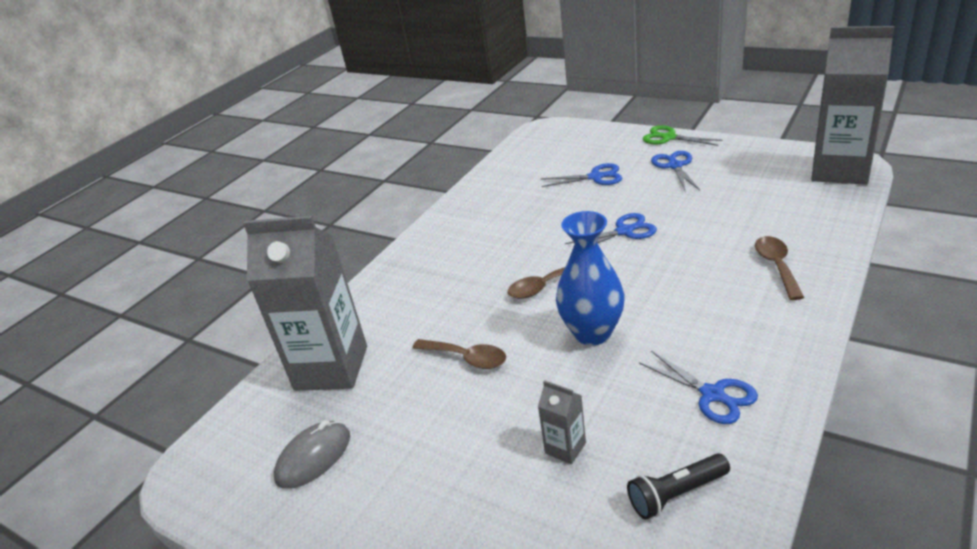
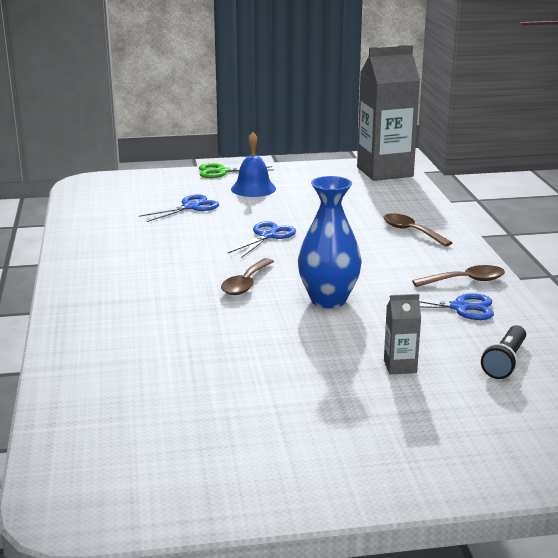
camera: 45 degrees left, 10 degrees down
grey carton [243,216,367,391] -> none
grey mouse [274,420,350,489] -> none
brown spoon [412,339,506,369] -> brown spoon moved to [412,265,505,287]
blue scissors [651,151,700,190] -> blue bell [231,132,276,197]

